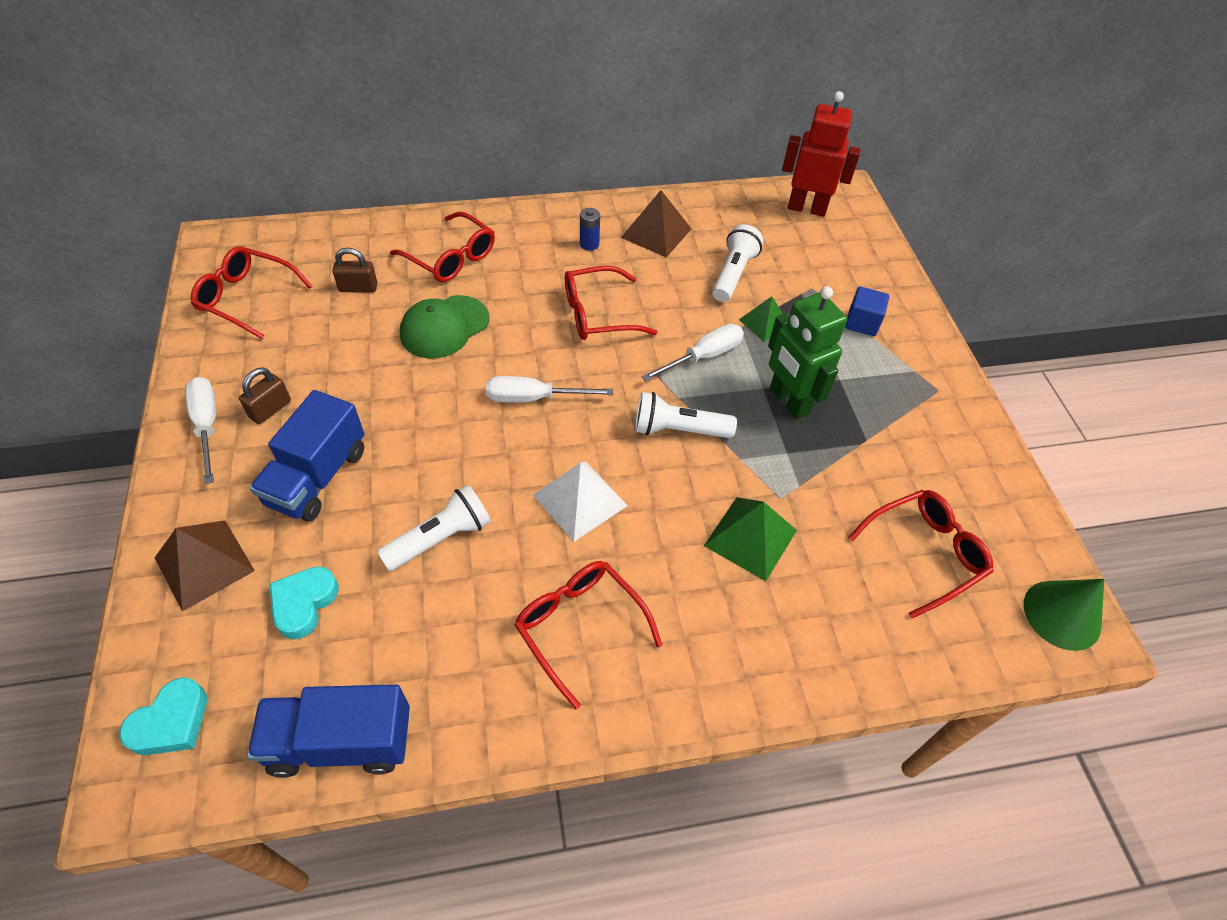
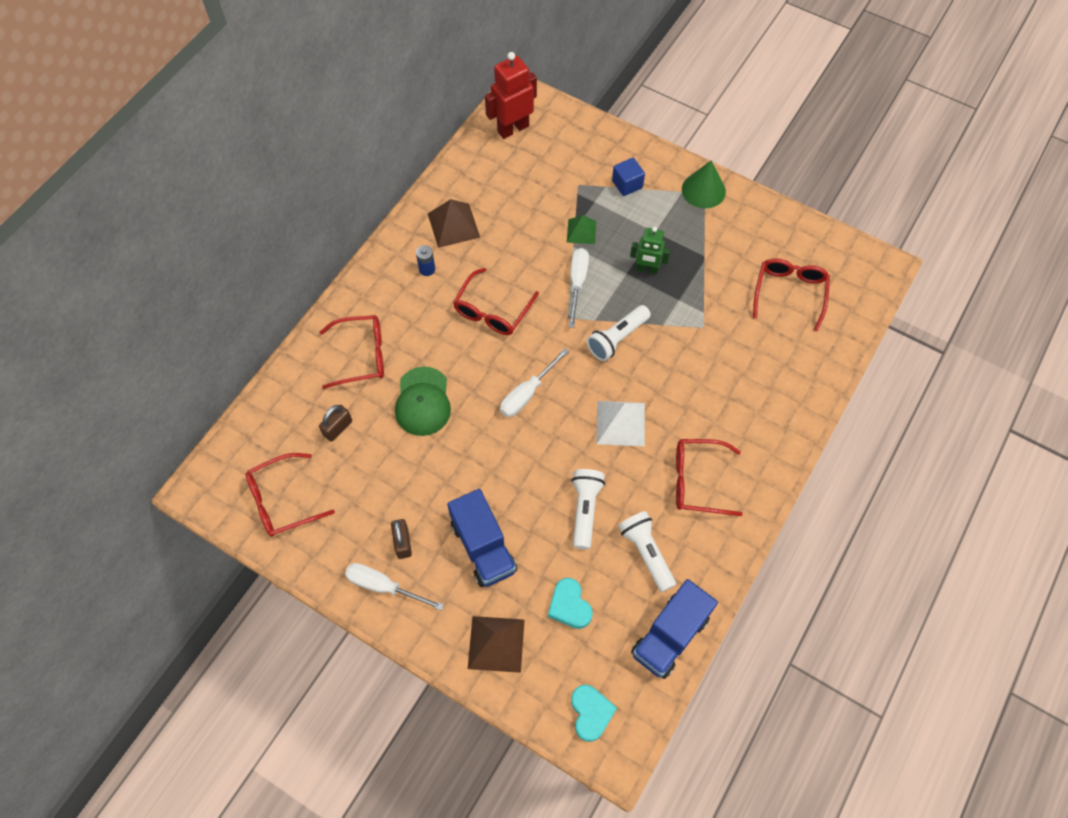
camera: 45 degrees left, 10 degrees up
green pyramid [704,497,797,581] -> none
white flashlight [712,224,763,302] -> white flashlight moved to [618,511,676,592]
green robot [768,286,847,419] -> green robot [630,227,671,274], size x0.64
green cone [1024,579,1104,651] -> green cone moved to [682,161,726,209]

